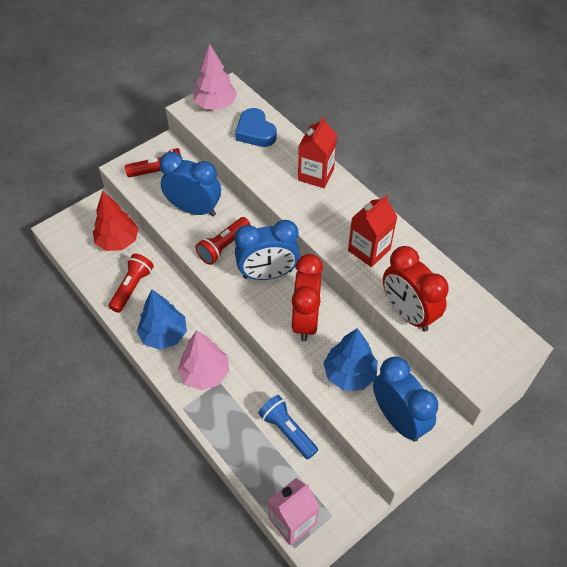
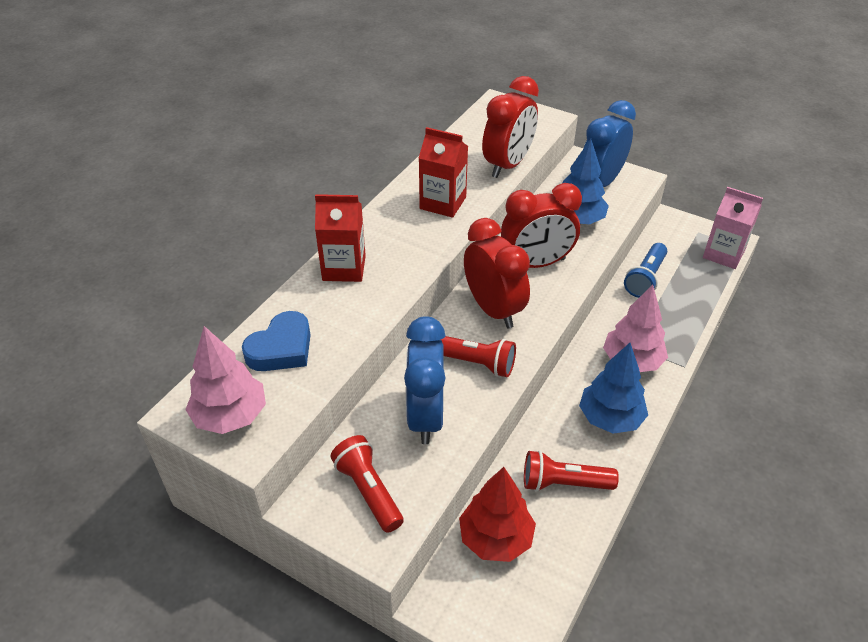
camera: 110 degrees left, 10 degrees down
blue clock [235,220,300,280] -> red clock [464,218,530,329]

